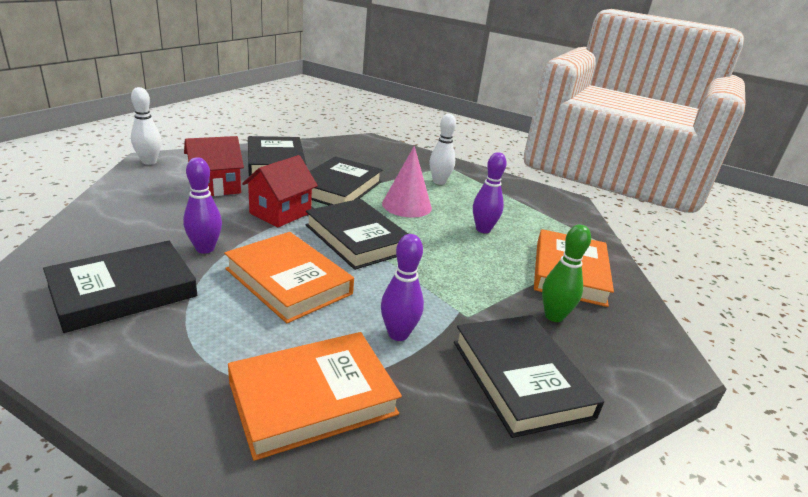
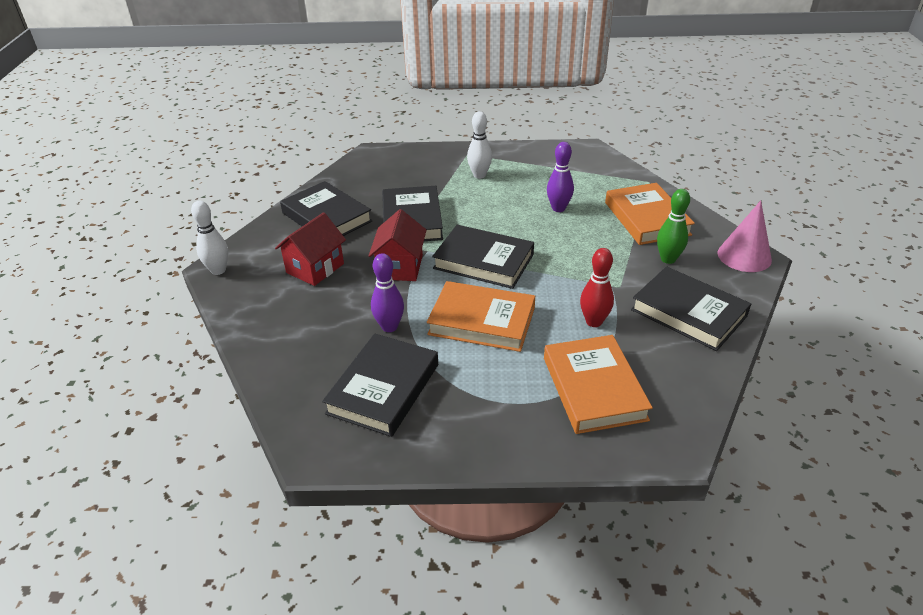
camera: 25 degrees left, 10 degrees up
orange book [228,332,402,461] -> orange book turned 45 degrees counterclockwise [544,335,653,434]
purple bowling pin [381,234,424,341] -> red bowling pin [580,248,614,327]
pink cone [382,146,432,218] -> pink cone moved to [718,200,772,272]

